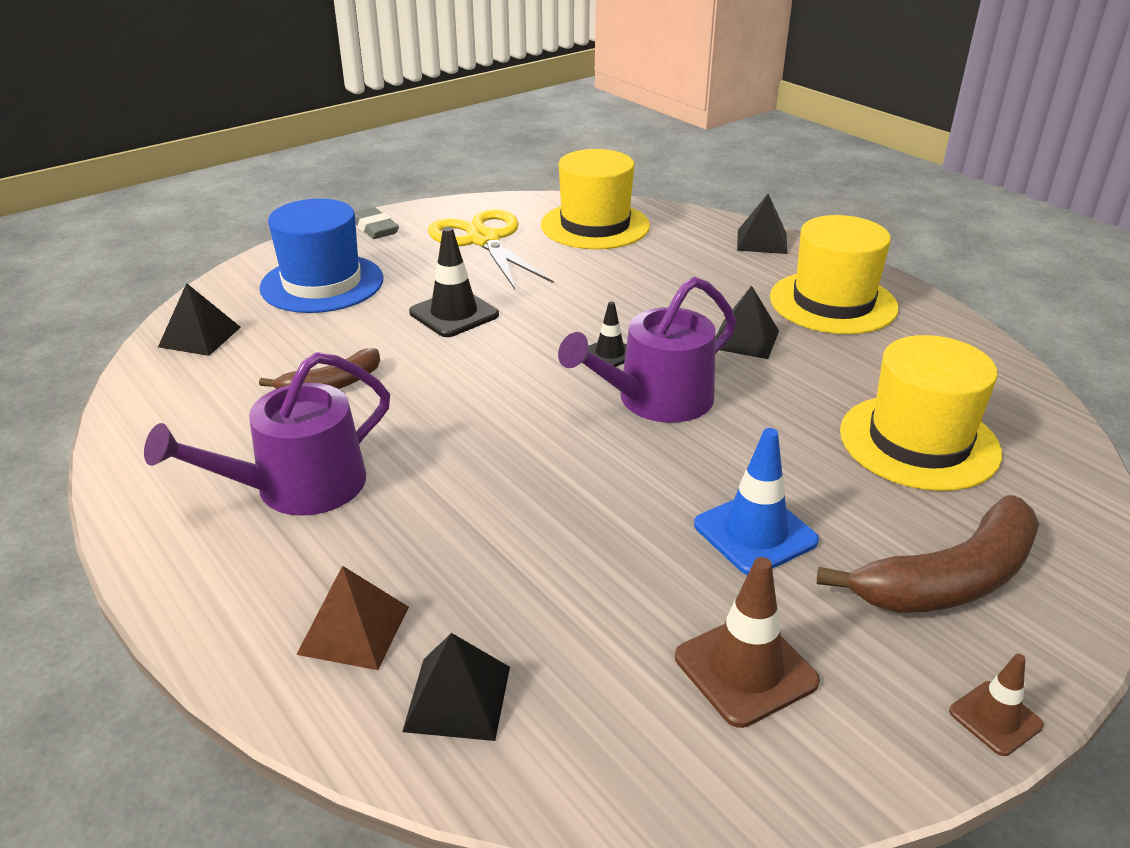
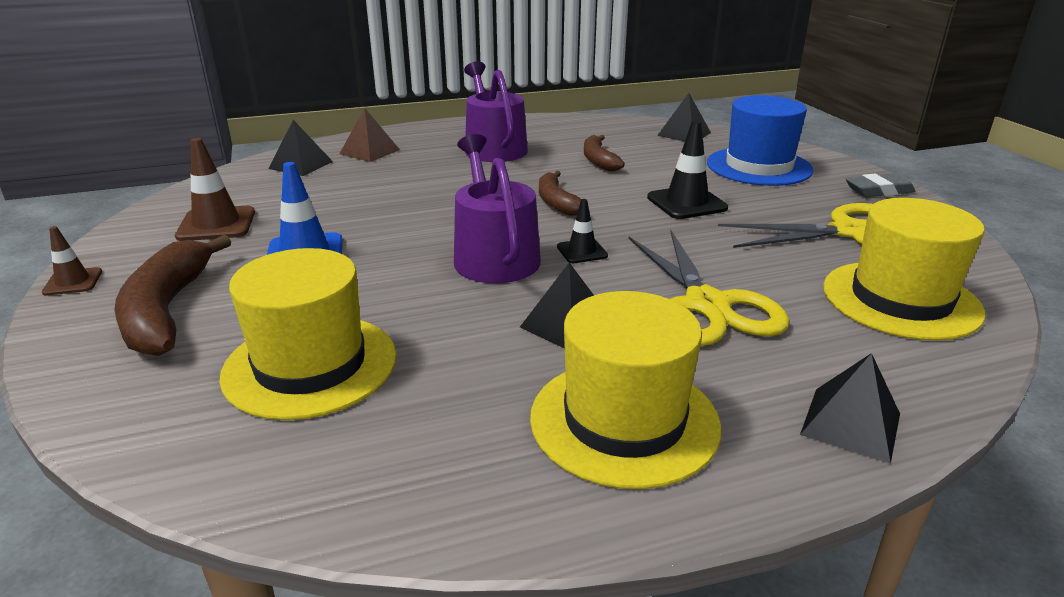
camera: 110 degrees right, 5 degrees down
none -> brown banana [539,171,581,216]
none -> yellow scissors [629,231,790,346]

